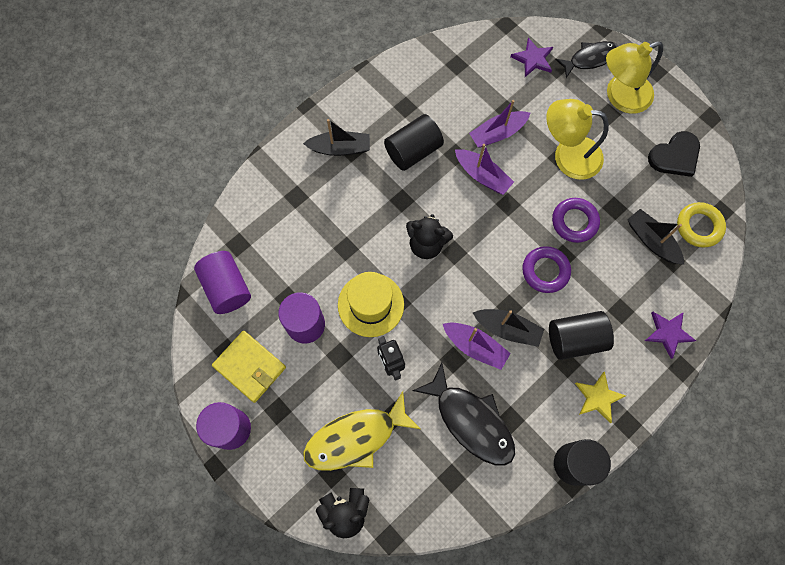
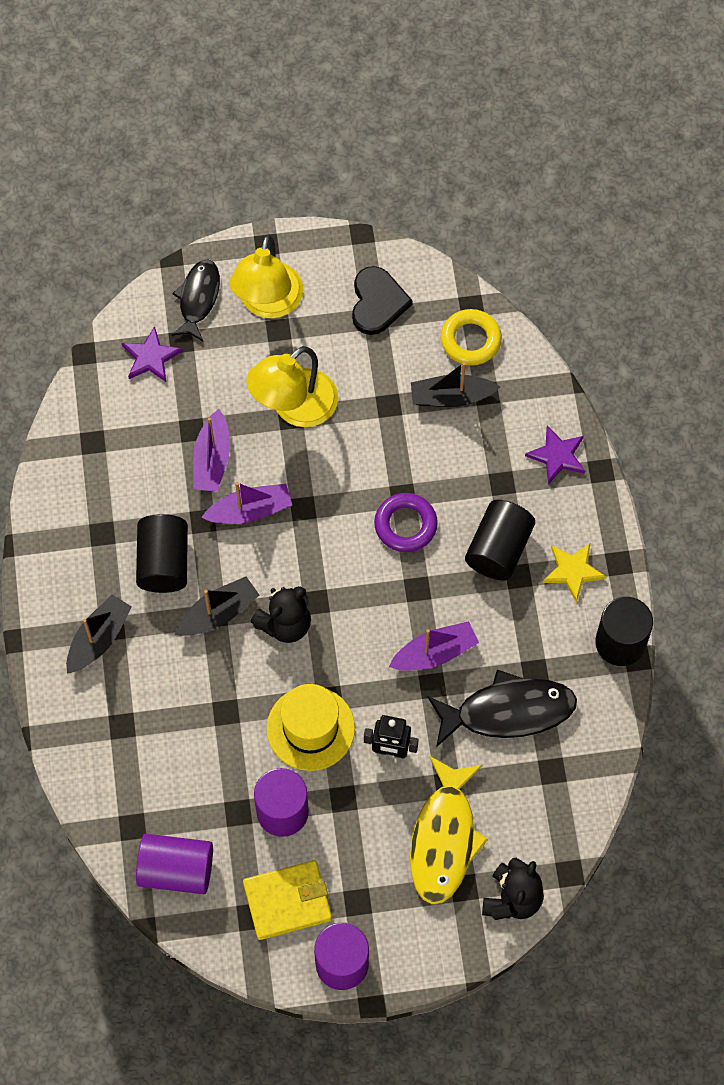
camera: 55 degrees left, 5 degrees down
black boat [473,309,544,347] -> black boat moved to [175,576,259,636]
purple ring [552,198,600,243] -> none

